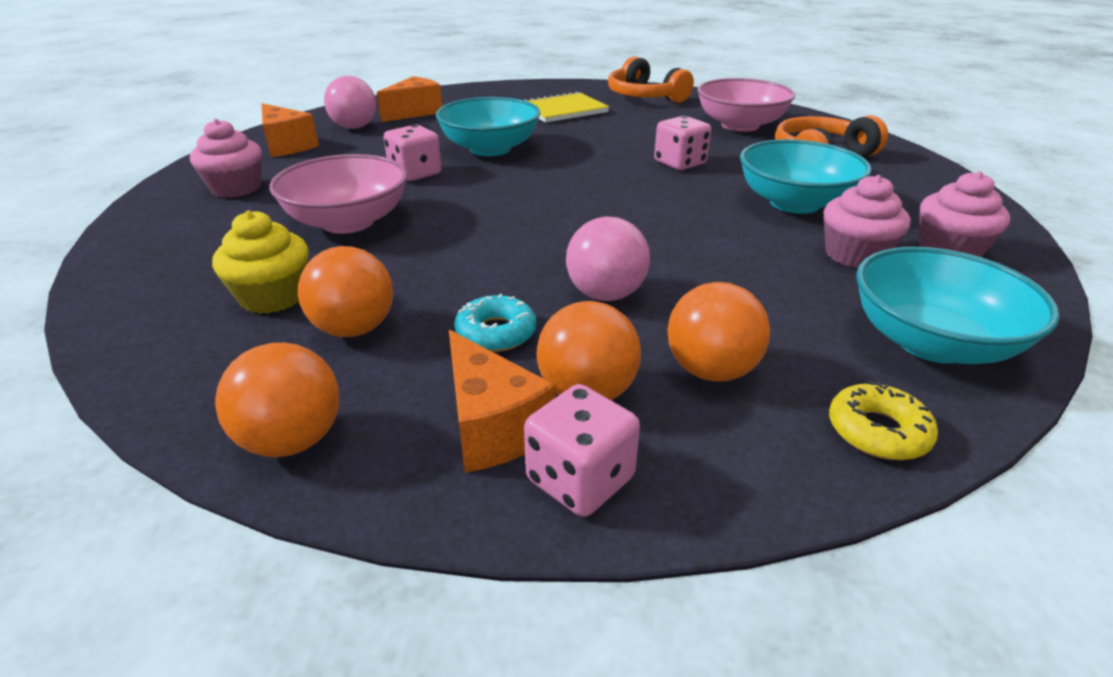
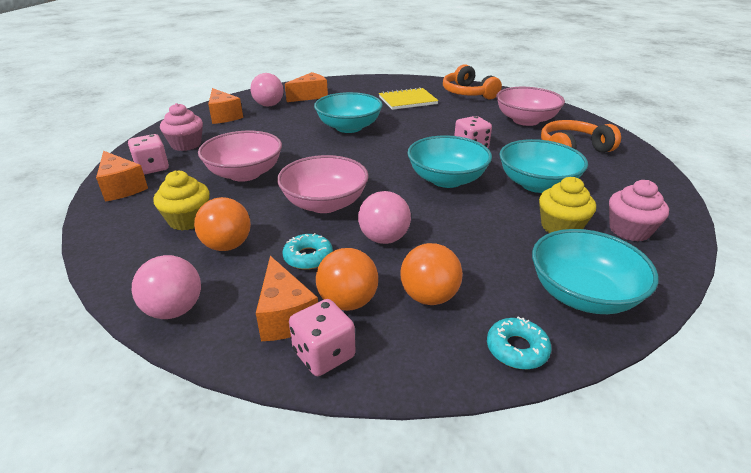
camera: 10 degrees right, 0 degrees up
orange ball [215,342,339,457] -> pink ball [132,255,201,319]
pink dice [384,125,442,181] -> pink dice moved to [128,134,169,175]
pink cupcake [823,175,911,268] -> yellow cupcake [539,177,596,233]
yellow donut [829,381,938,460] -> turquoise donut [487,316,551,369]
none -> orange cheese [96,151,148,202]
none -> pink bowl [277,155,369,213]
none -> turquoise bowl [407,135,492,188]

